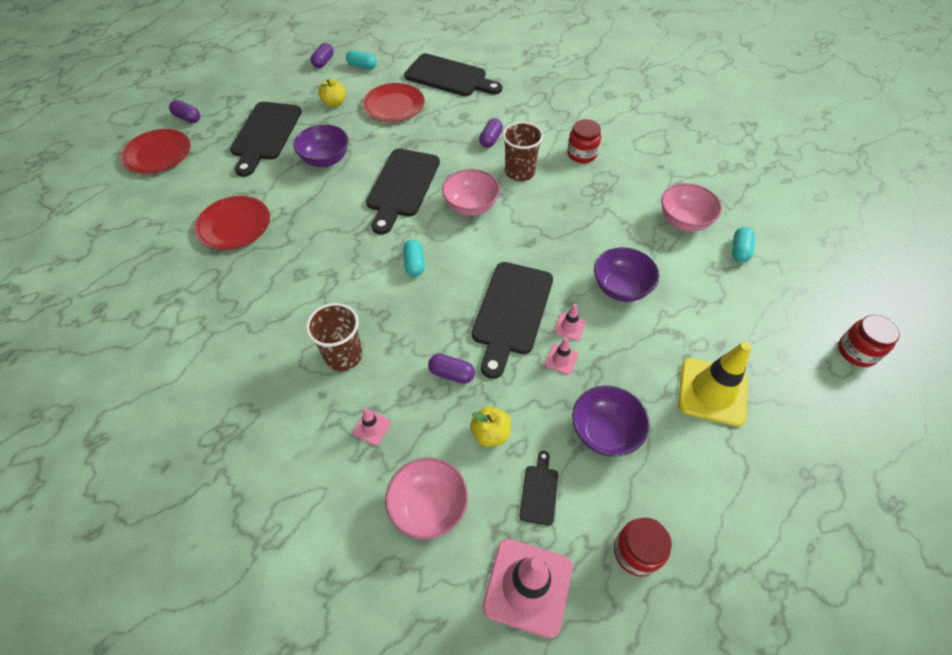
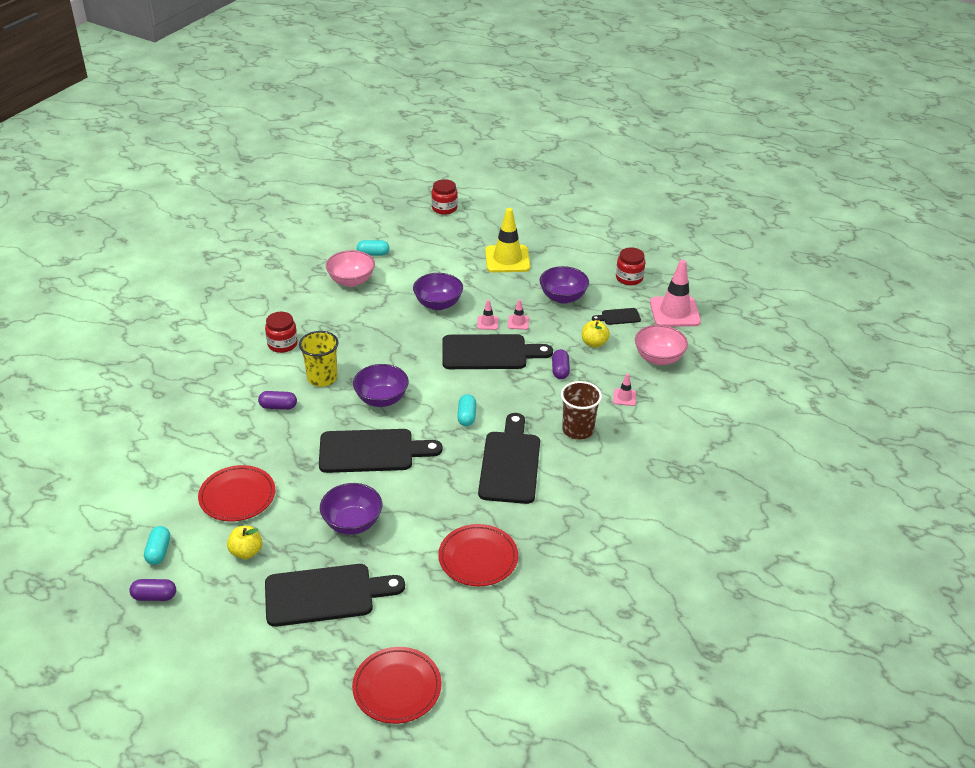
camera: 110 degrees left, 15 degrees down
purple capsule [169,100,200,123] -> none
turquoise capsule [403,240,425,277] -> turquoise capsule turned 60 degrees counterclockwise [457,394,476,426]
black cutting board [404,53,502,96] -> black cutting board moved to [478,413,540,504]
pink bowl [442,169,500,216] -> purple bowl [353,364,409,407]
brown cup [502,122,543,181] -> yellow cup [299,331,339,387]

